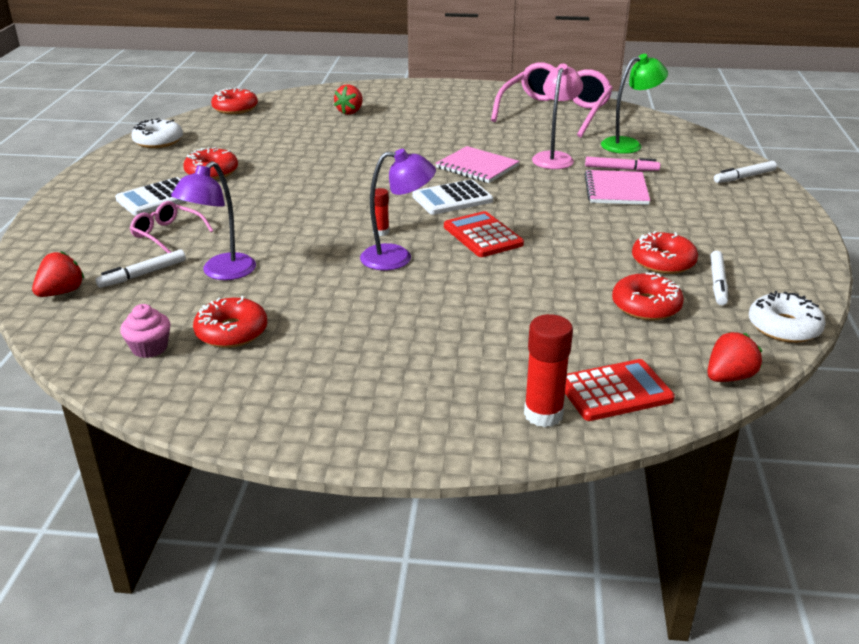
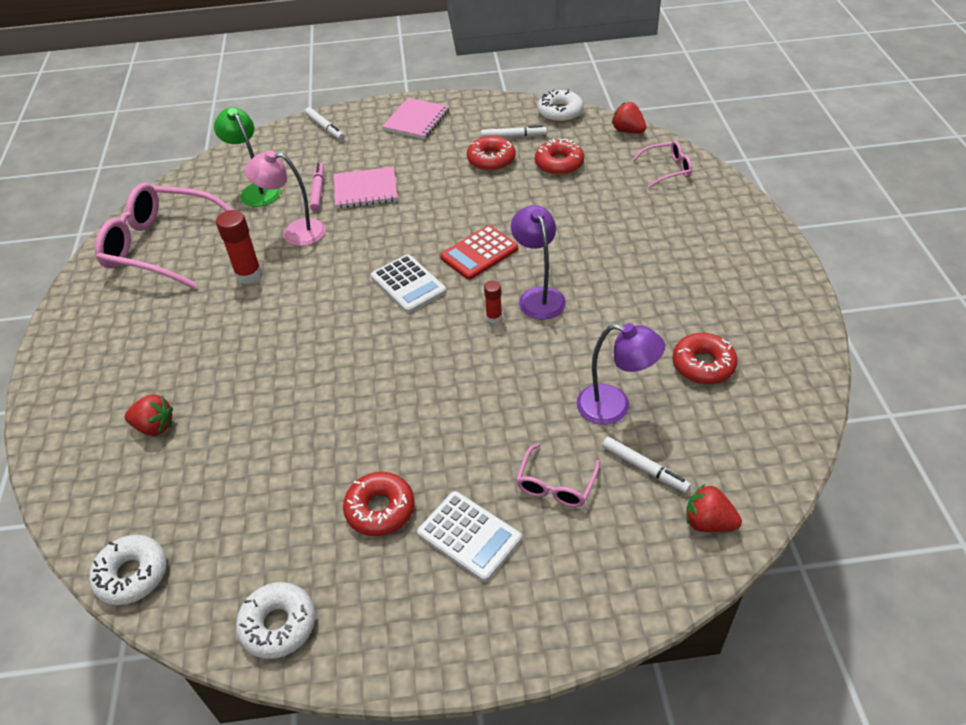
camera: 100 degrees left, 15 degrees up
pink cupcake [120,304,170,358] -> none
red donut [211,88,258,114] -> white donut [89,535,167,605]
pink notebook [436,146,519,183] -> pink notebook moved to [382,98,449,139]
red glue stick [524,314,573,427] -> red glue stick moved to [216,210,262,284]
red calculator [565,359,675,421] -> pink glasses [632,141,692,188]

